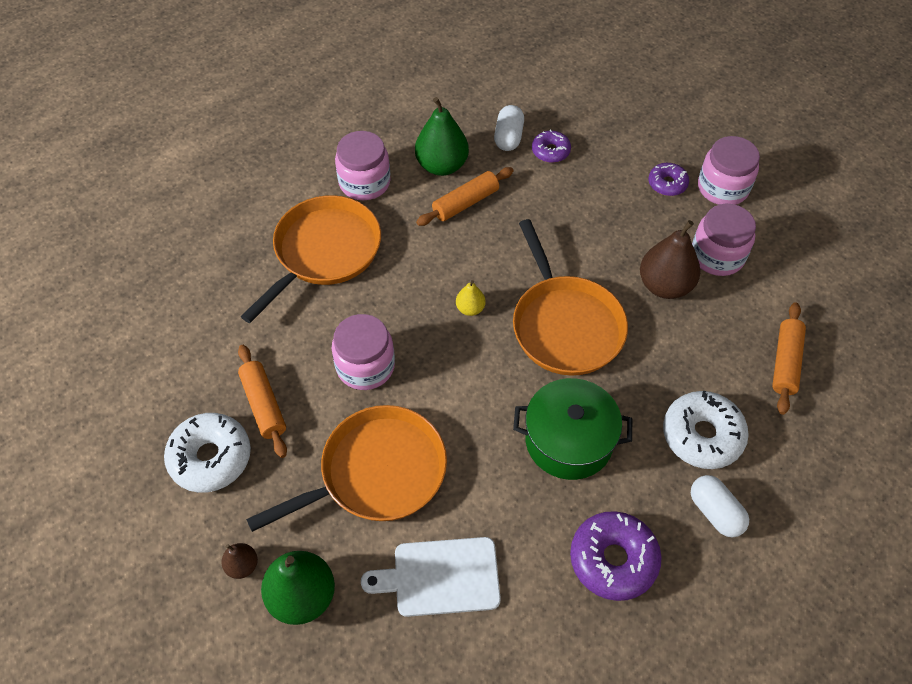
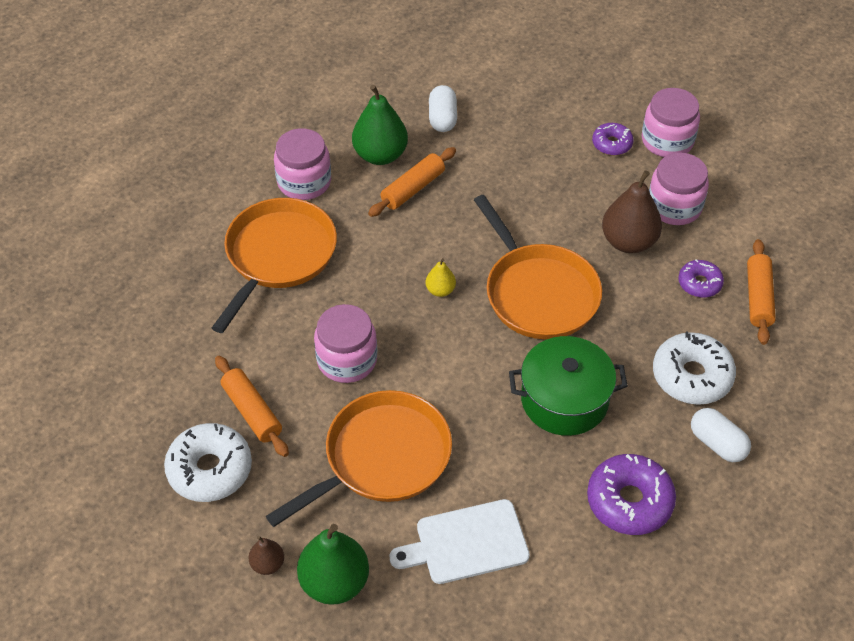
camera: 10 degrees left, 5 degrees down
purple donut [532,129,571,163] -> purple donut moved to [678,259,724,298]

